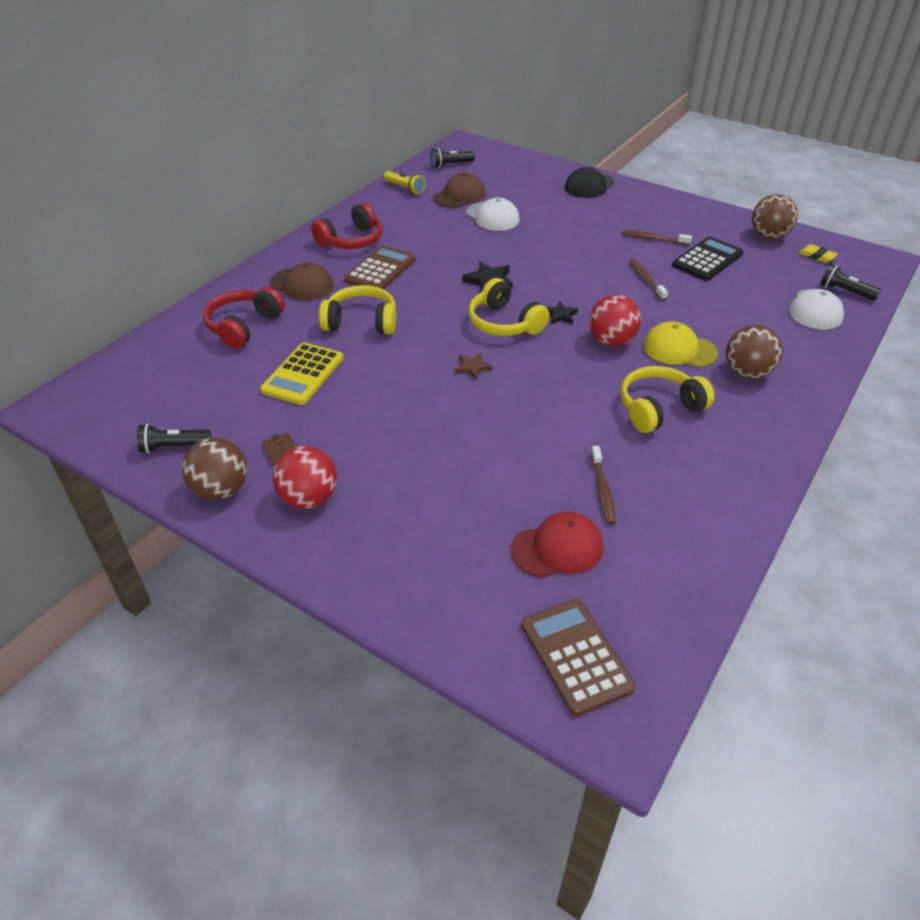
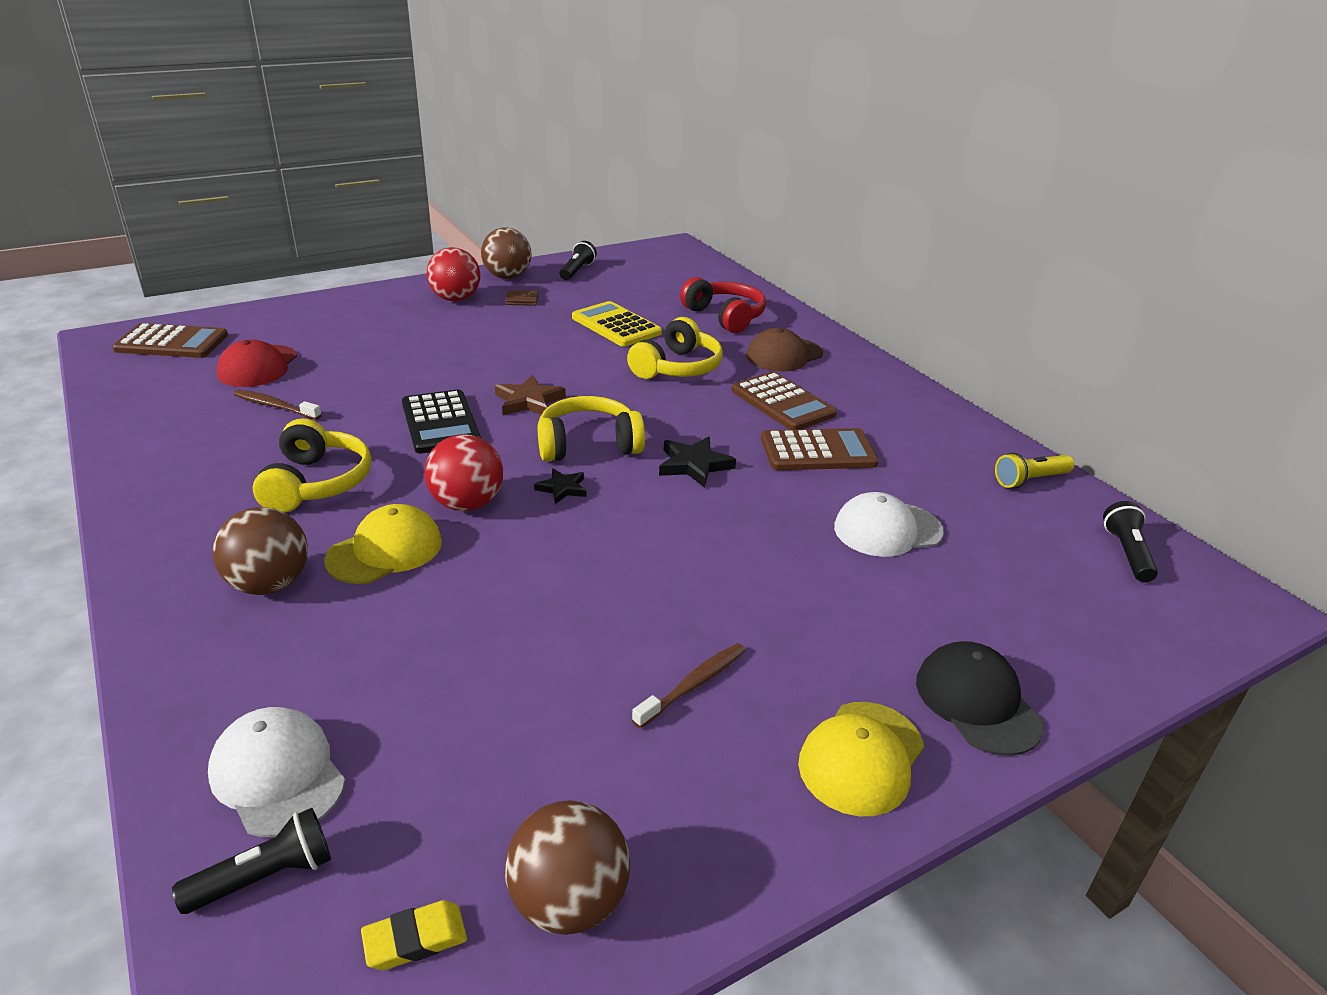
camera: 115 degrees right, 10 degrees down
red headphones [311,202,383,249] -> none
brown cap [433,173,486,208] -> none
brown star [455,353,493,380] -> brown star [495,375,566,415], size x1.54
brown toothbrush [629,259,668,301] -> none
black calculator [672,237,743,281] -> black calculator moved to [402,389,481,454]
none -> brown calculator [761,428,879,470]
none -> yellow cap [798,702,924,816]

